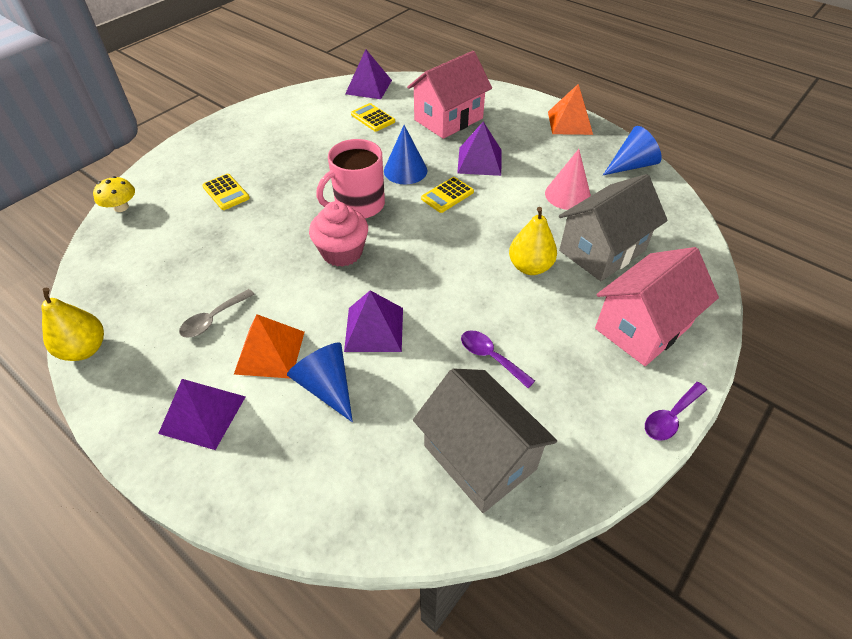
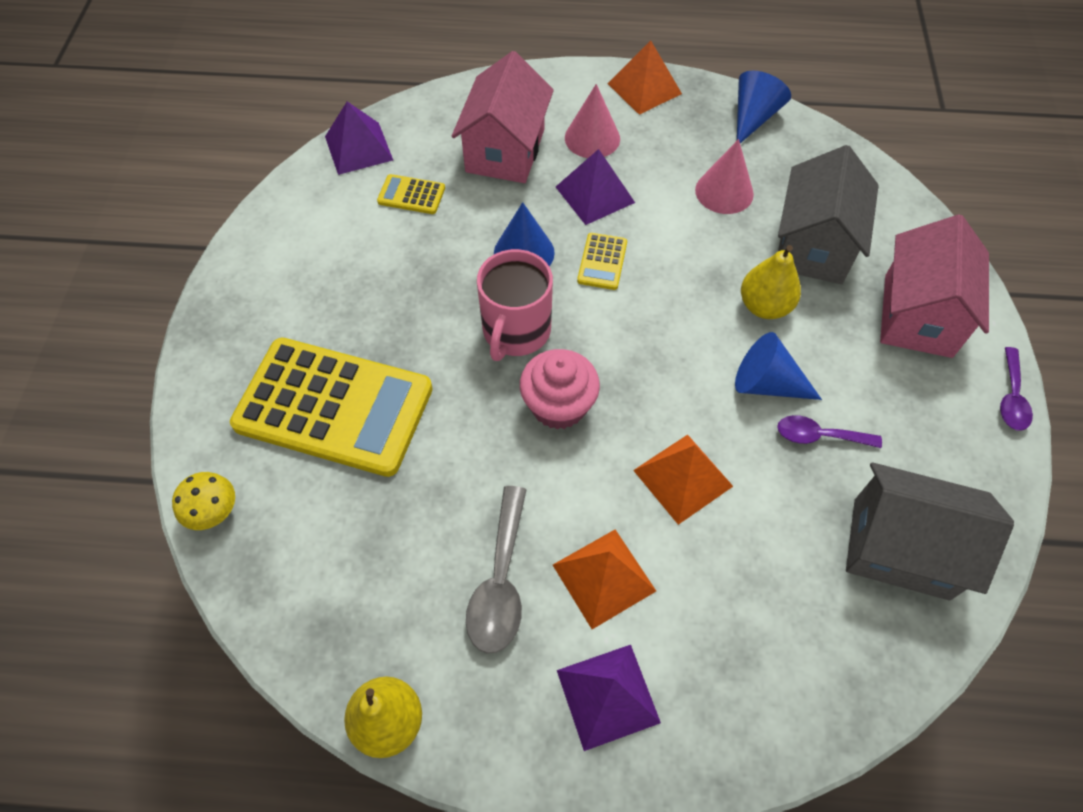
camera: 35 degrees left, 10 degrees up
grey spoon [179,289,255,338] -> grey spoon [466,486,526,654], size x1.55
yellow calculator [202,174,250,210] -> yellow calculator [230,338,433,477], size x2.47
blue cone [287,342,353,422] -> blue cone moved to [735,332,822,400]
purple pyramid [344,290,403,352] -> orange pyramid [633,434,733,525]
none -> pink cone [565,84,620,158]

